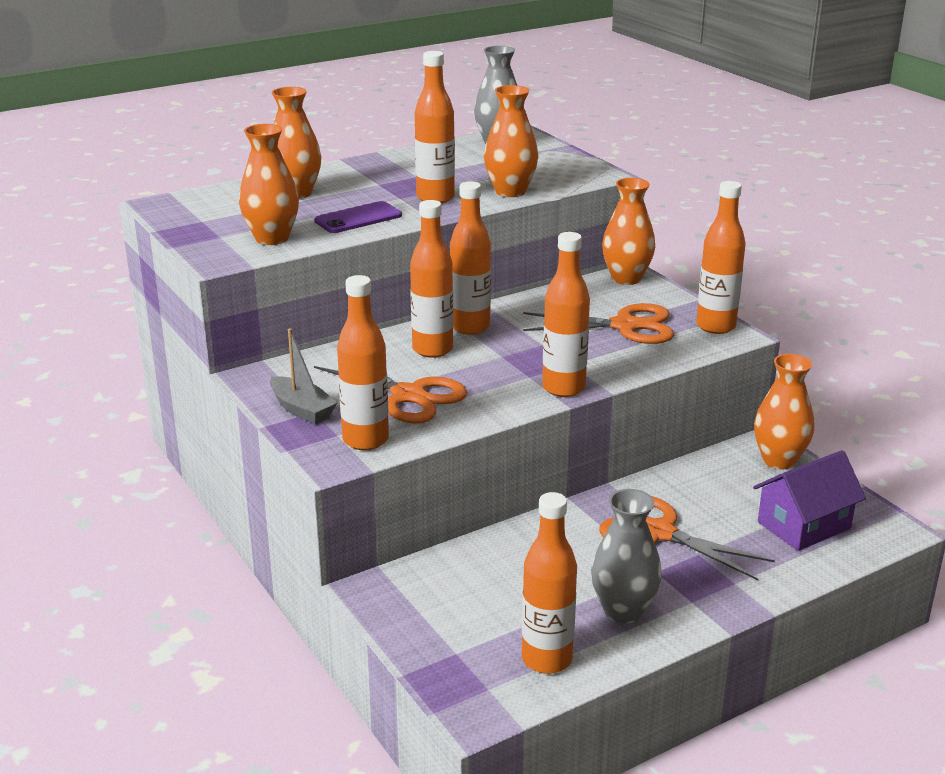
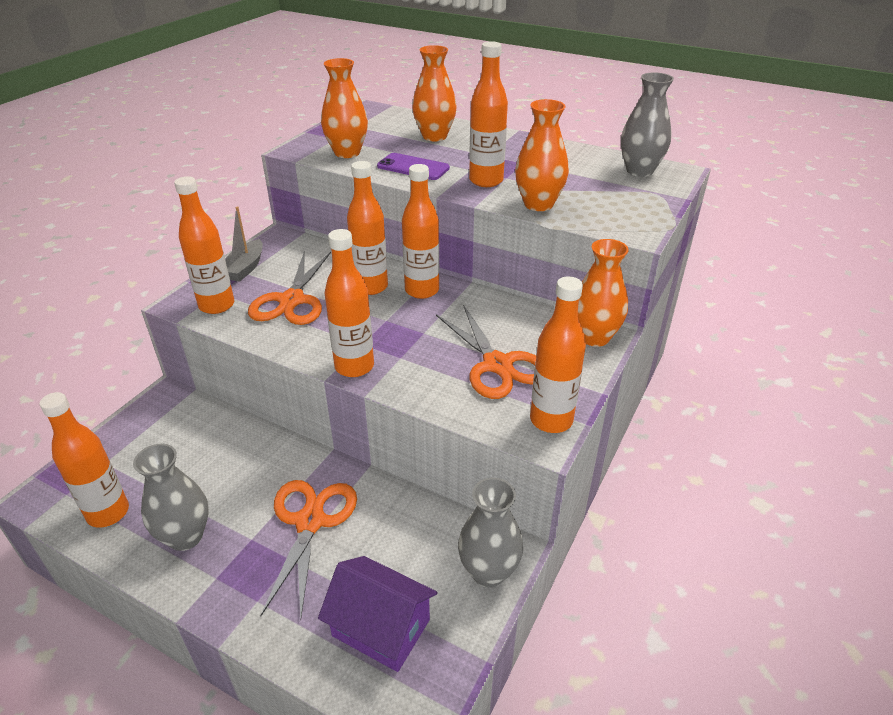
camera: 60 degrees right, 10 degrees up
orange vase [754,354,814,469] -> grey vase [458,478,523,588]

